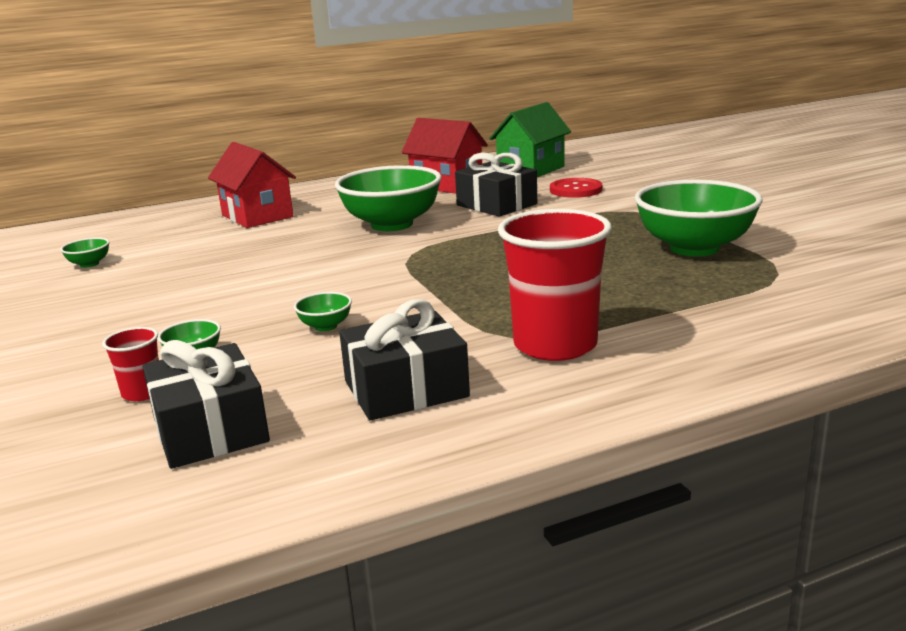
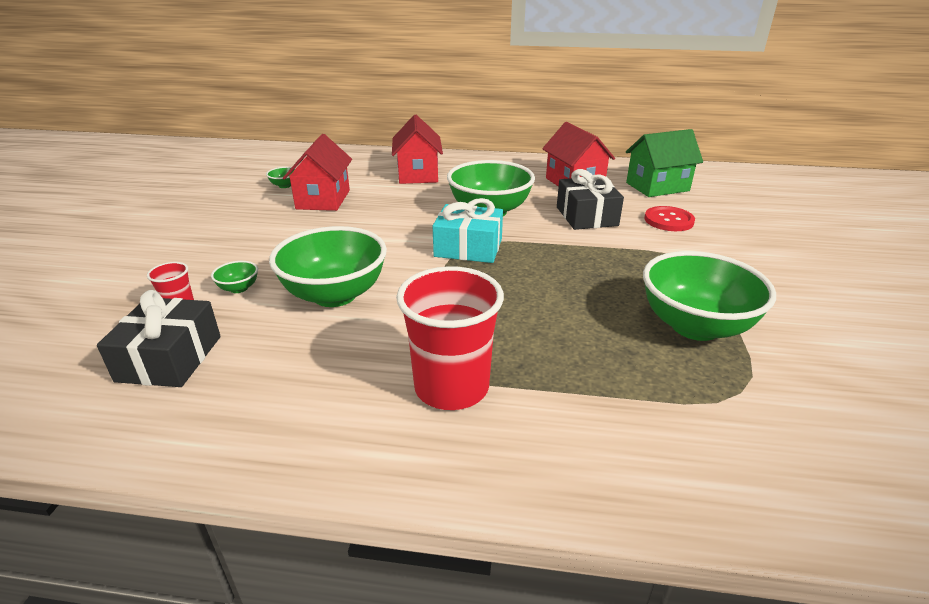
camera: 30 degrees right, 10 degrees up
green bowl [294,292,352,331] -> green bowl [269,226,387,307], size x2.45
black gift [339,299,470,421] -> none
none -> red house [283,134,352,211]
none -> turquoise gift [433,198,503,263]

